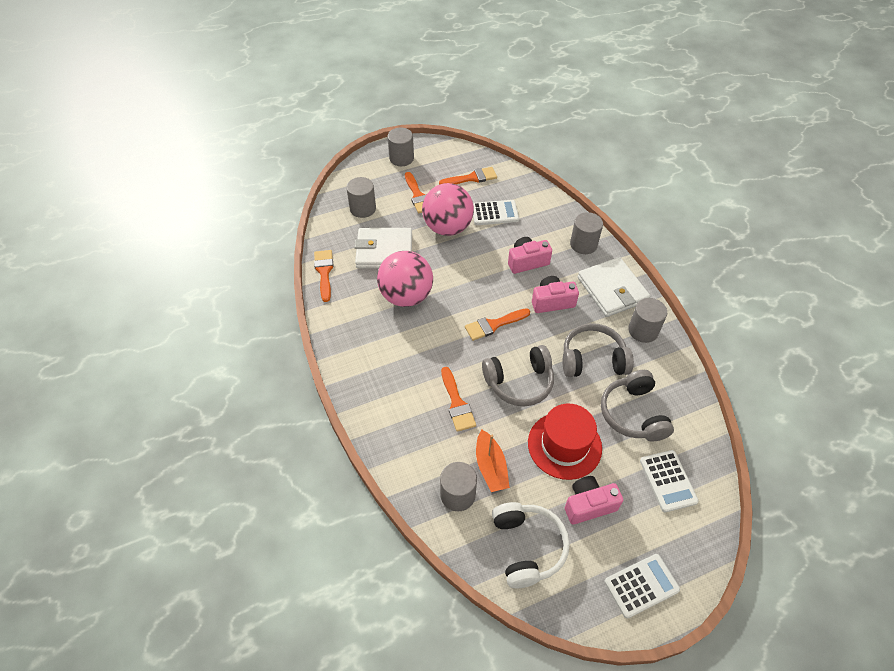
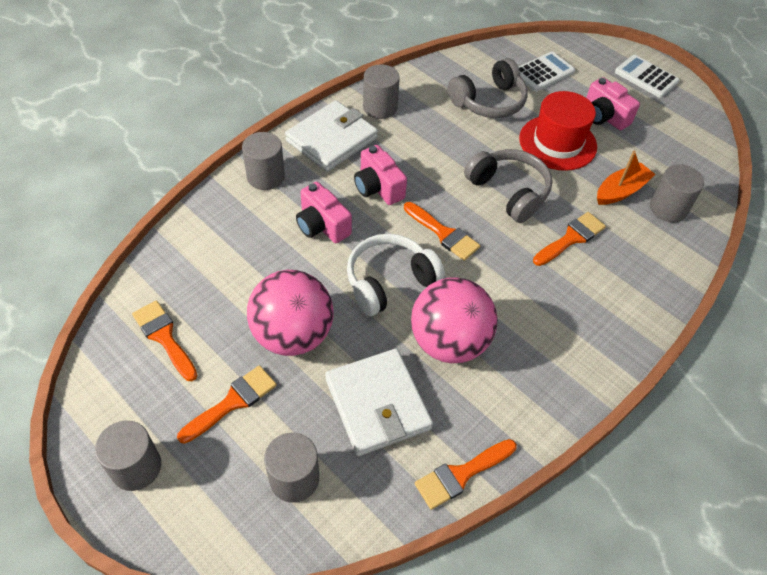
camera: 115 degrees left, 0 degrees up
white calculator [473,200,519,225] -> none
white headphones [492,502,570,588] -> white headphones moved to [347,234,445,316]
grey headphones [563,323,634,377] -> none

